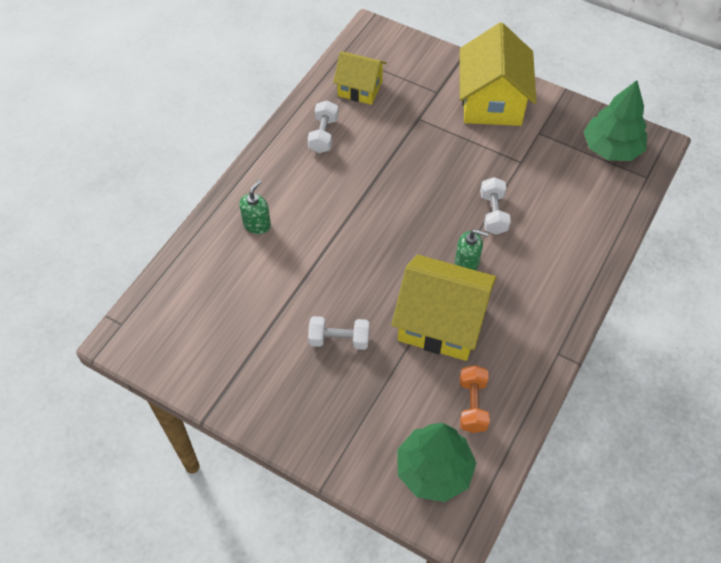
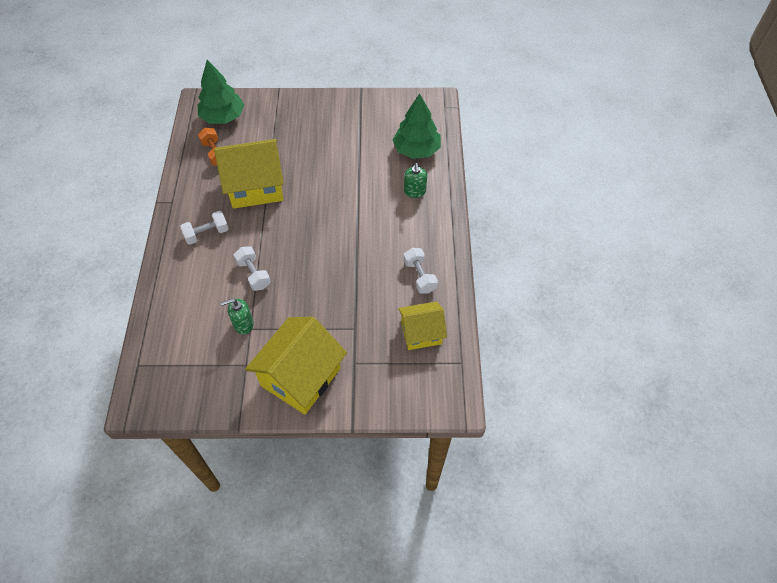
camera: 150 degrees right, 0 degrees up
white dumbbell [308,316,369,350] -> white dumbbell moved to [180,211,229,245]
green soap dispenser [455,229,489,270] -> green soap dispenser moved to [221,299,254,334]
yellow house [460,23,536,126] -> yellow house turned 60 degrees clockwise [245,317,347,414]
green tree [584,80,647,161] -> green tree moved to [393,93,441,159]

